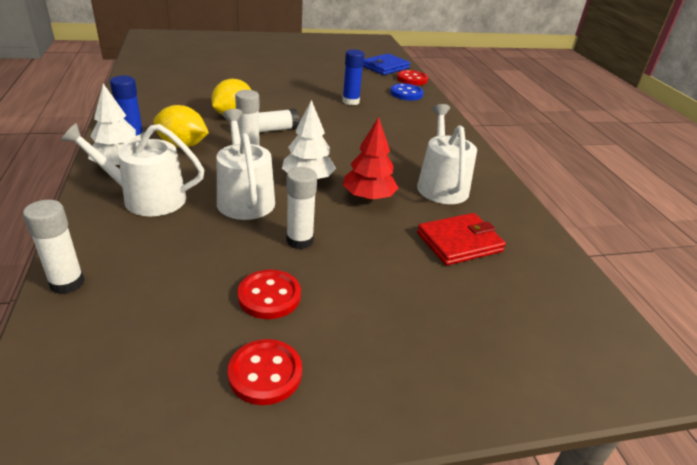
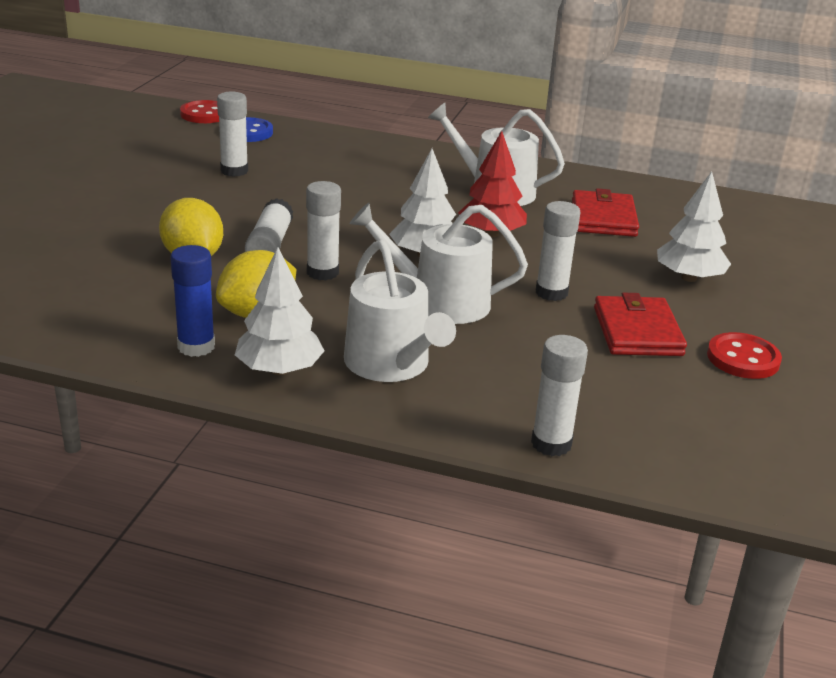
camera: 60 degrees left, 5 degrees down
white watering can [61,123,204,216] -> white watering can turned 60 degrees counterclockwise [344,240,456,382]
red button [237,270,301,319] -> red wallet [594,293,687,356]
blue glue stick [342,49,364,105] -> white glue stick [217,92,248,177]
blue wallet [363,53,410,75] -> none
none -> white tree [657,171,731,282]

